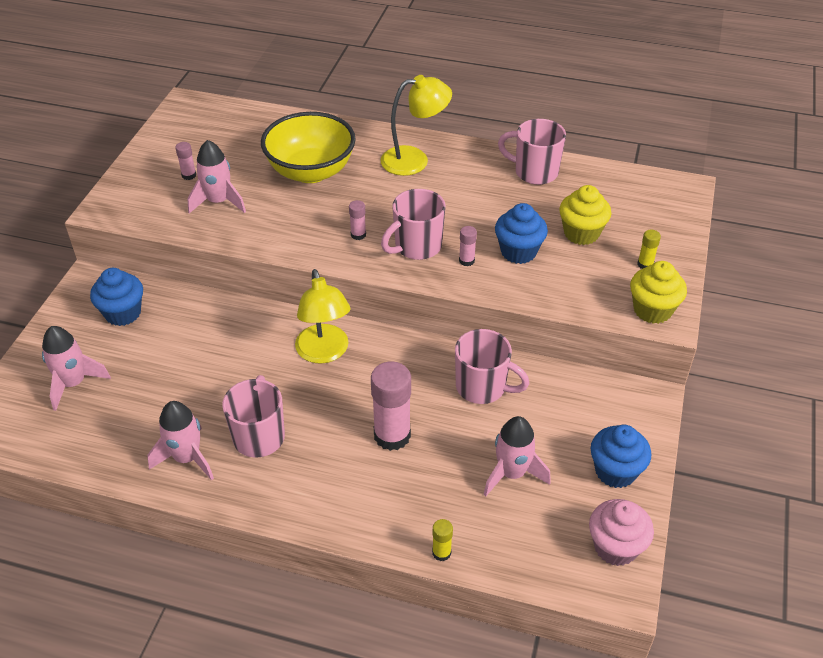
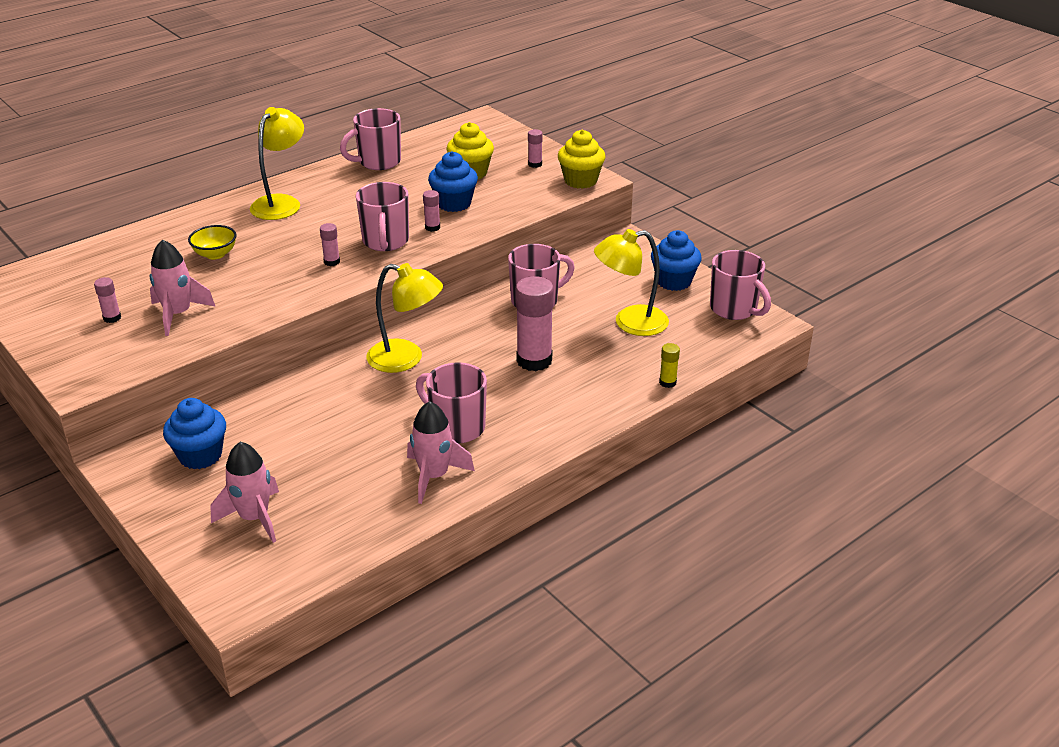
camera: 55 degrees left, 10 degrees down
yellow bowl [261,112,356,183] -> yellow bowl [188,225,237,259], size x0.46
pink rocket [484,416,551,496] -> yellow lamp [594,229,669,336]
pink cupcake [589,499,654,566] -> pink mug [710,250,771,320]
yellow glue stick [637,230,661,269] -> pink glue stick [528,129,543,168]

